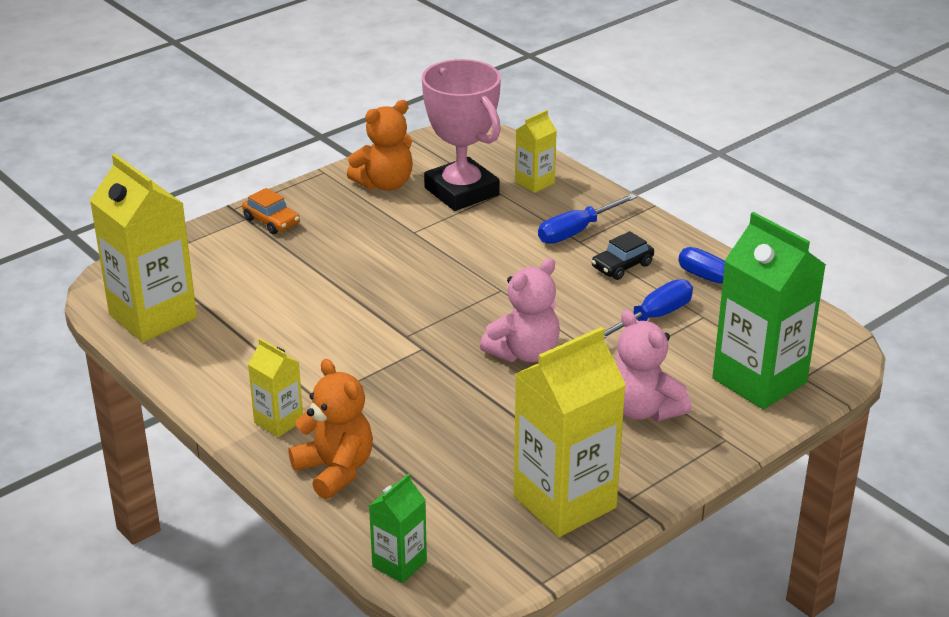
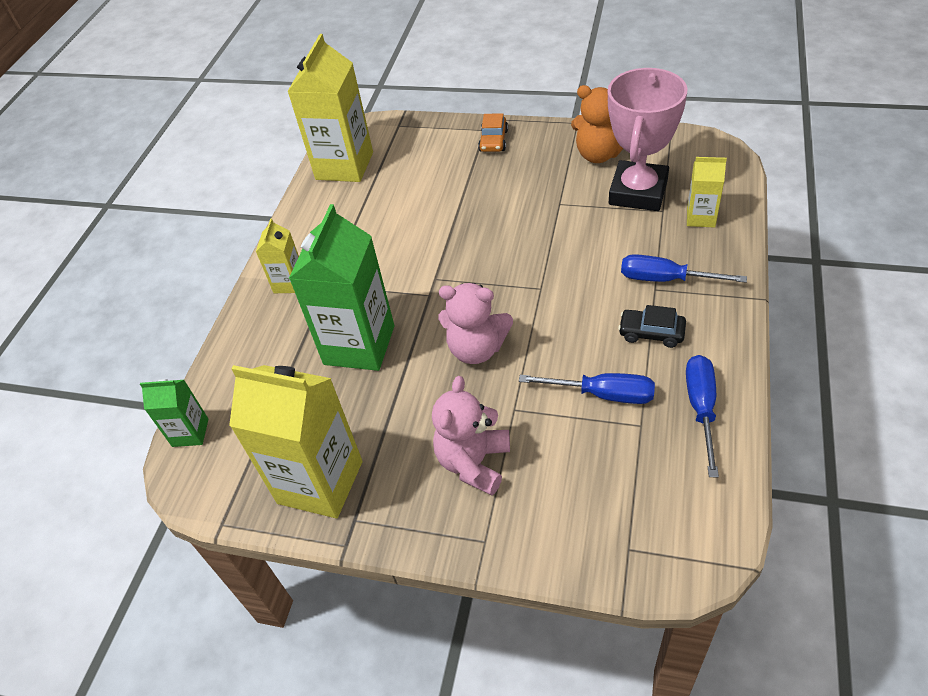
camera: 60 degrees right, 15 degrees up
orange teddy bear [288,359,373,499] -> none
green carton [712,212,826,410] -> green carton moved to [289,204,394,371]

